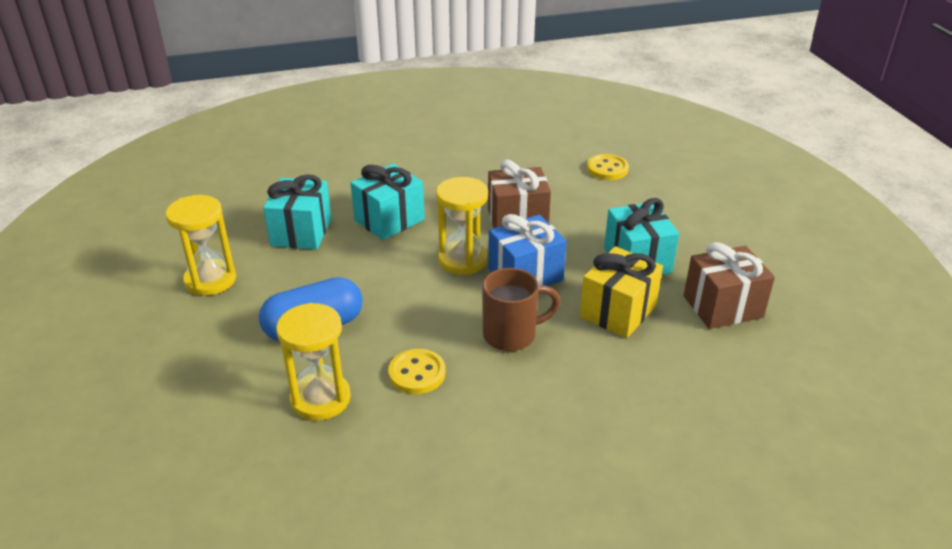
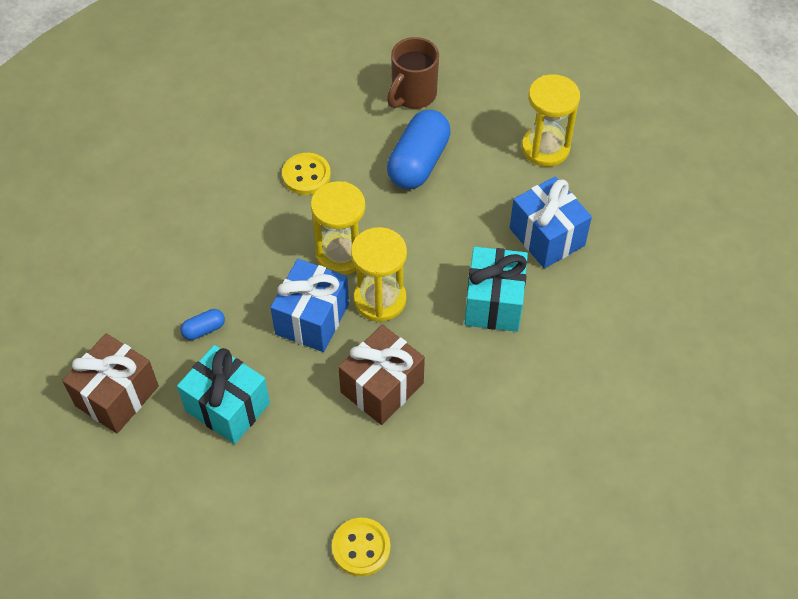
camera: 140 degrees right, 20 degrees up
turquoise gift [263,174,332,250] -> blue gift [510,176,592,268]
yellow hourglass [276,303,351,421] -> yellow hourglass moved to [311,181,365,275]
brown mug [482,268,560,351] -> brown mug moved to [387,37,439,109]
yellow gift [580,246,663,338] -> blue capsule [180,309,225,340]

